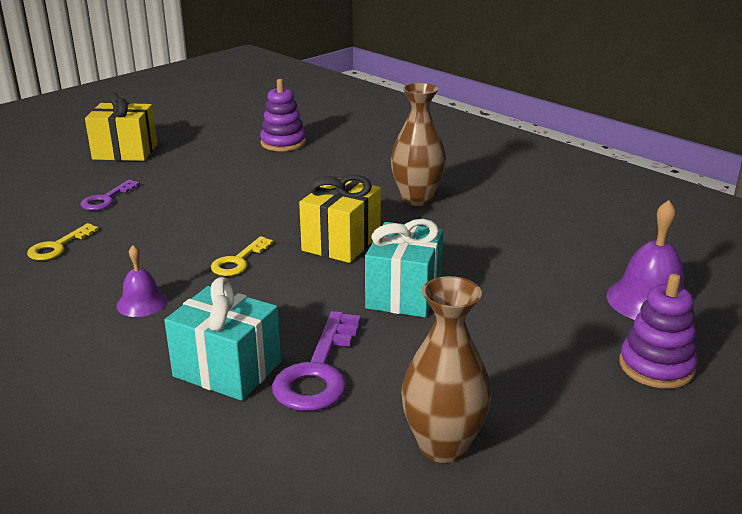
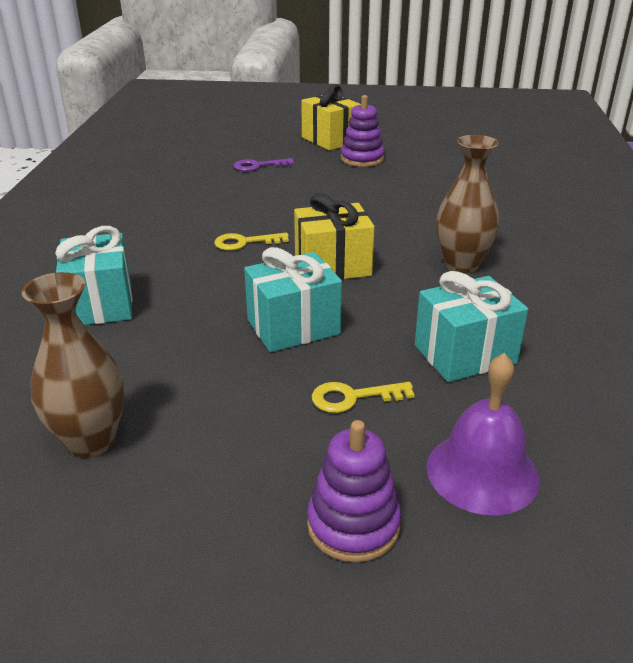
camera: 50 degrees right, 5 degrees up
yellow key [27,223,99,260] -> yellow key moved to [312,382,415,413]
purple bell [117,245,168,317] -> none
purple stacking toy [260,79,306,151] -> purple stacking toy moved to [341,95,385,167]
purple key [272,311,360,411] -> none
none -> turquoise gift [415,271,528,382]

